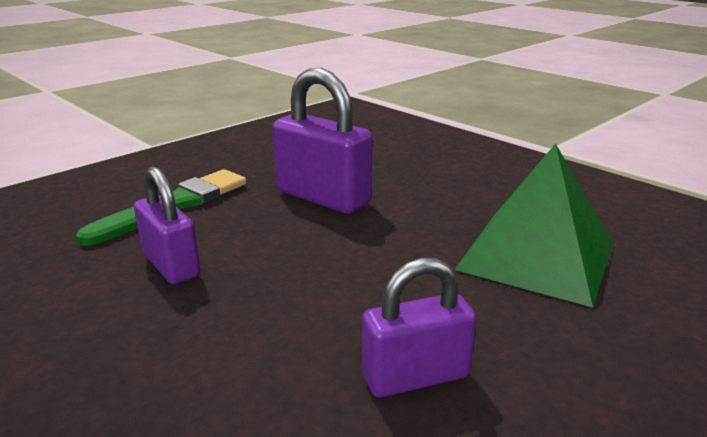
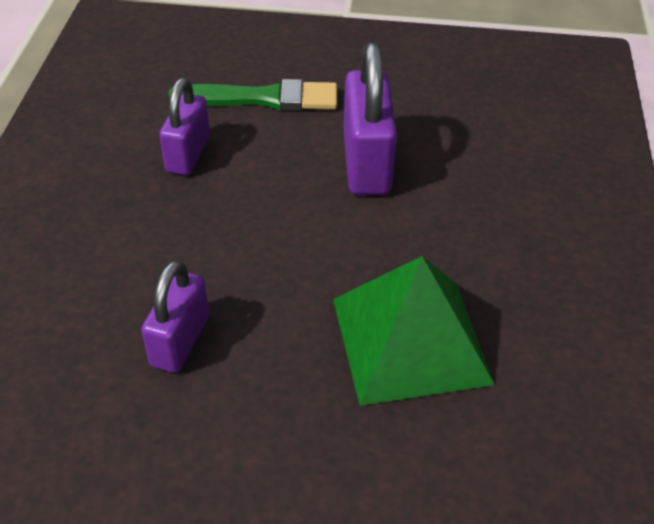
camera: 50 degrees right, 20 degrees up
purple padlock [362,258,476,397] -> purple padlock turned 75 degrees clockwise [141,260,209,373]

